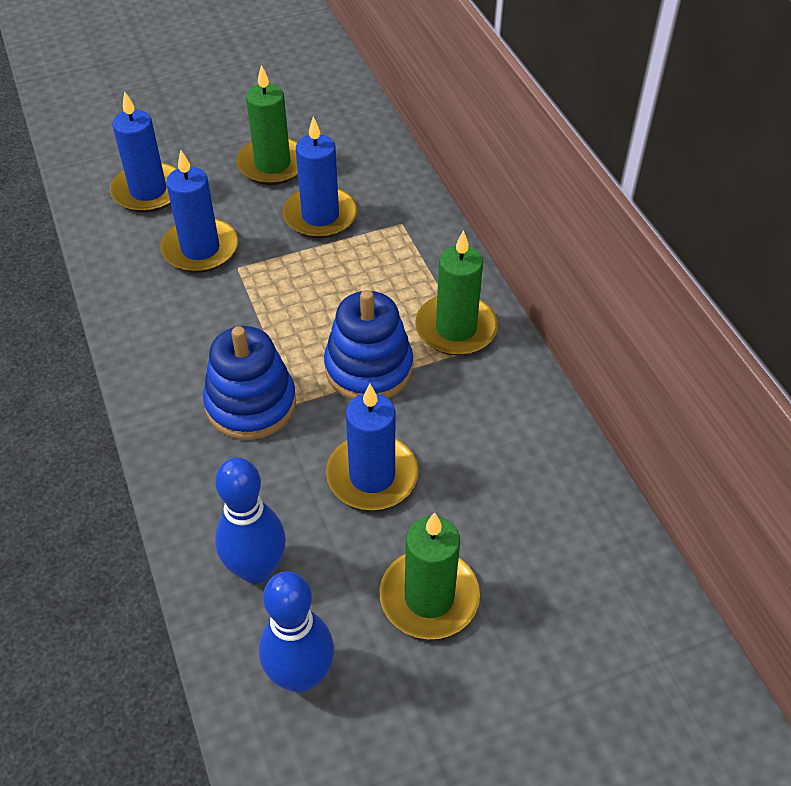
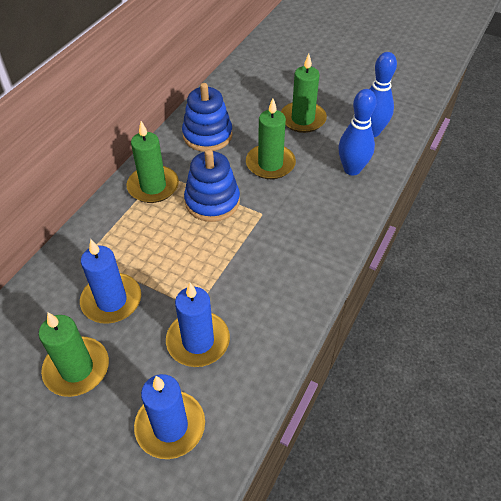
camera: 130 degrees left, 0 degrees up
blue stacking toy [203,326,296,440] -> blue stacking toy moved to [182,83,233,152]
blue candle [326,384,418,510] -> green candle [246,99,296,179]

